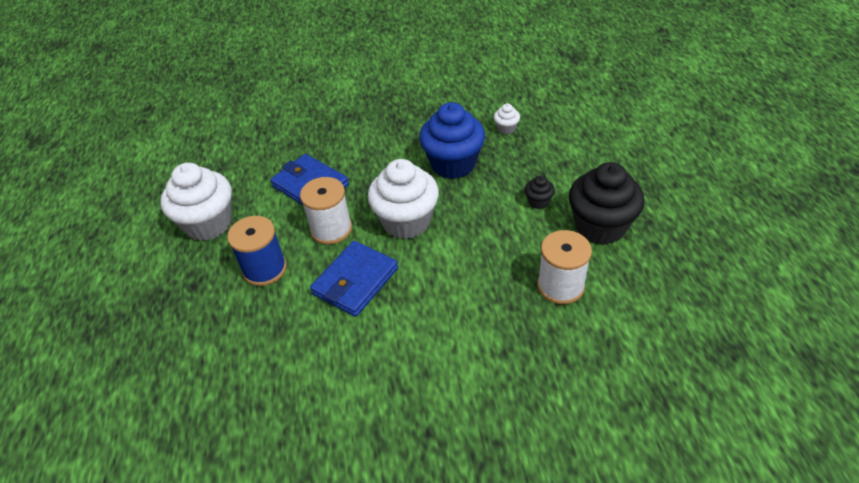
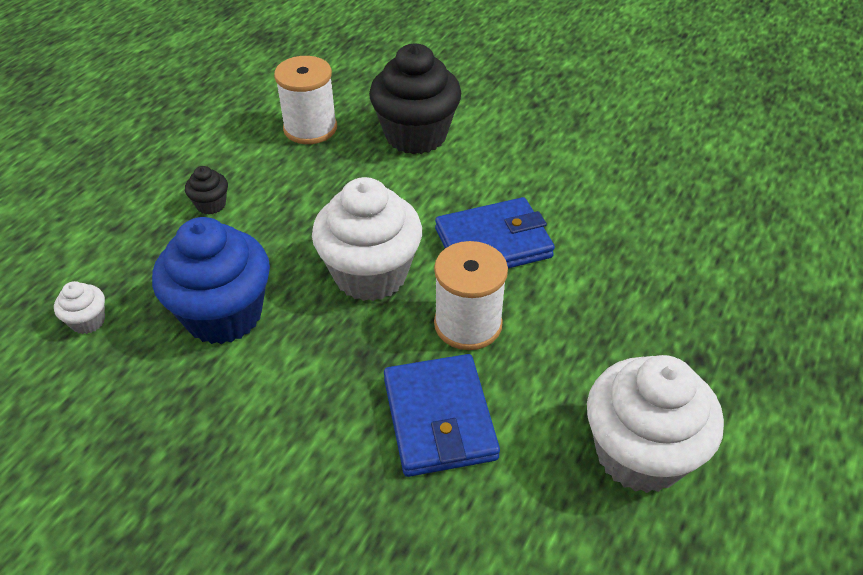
camera: 145 degrees left, 0 degrees up
blue spool [227,216,287,286] -> none
black cupcake [569,162,645,245] -> black cupcake moved to [369,44,461,154]

